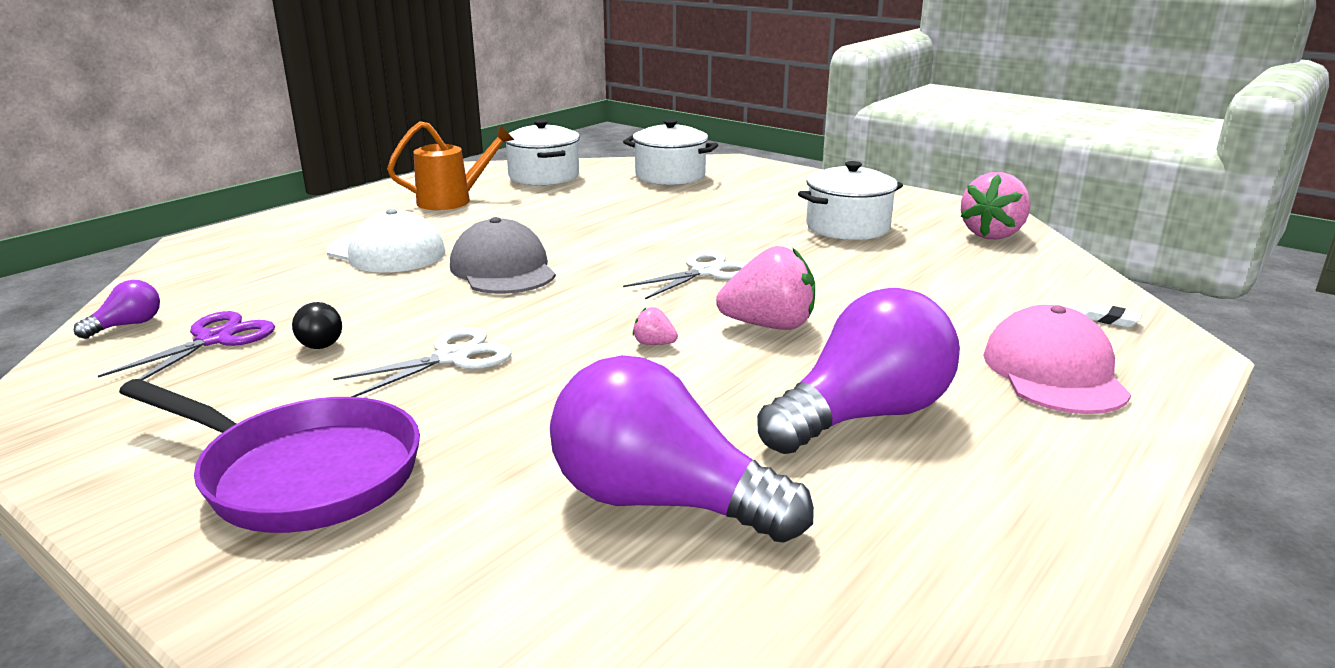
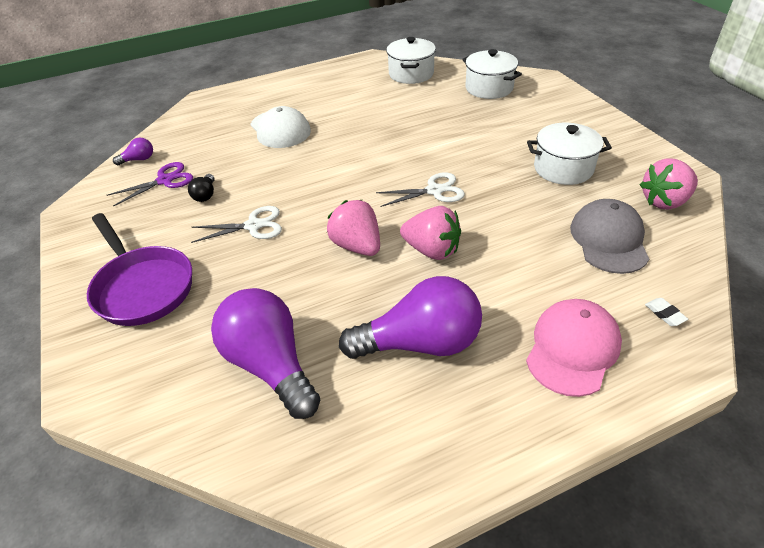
camera: 30 degrees right, 20 degrees up
orange watering can [387,121,514,210] -> none
grey cap [450,217,556,294] -> grey cap moved to [570,199,649,274]
pink strawberry [633,307,678,345] -> pink strawberry [327,200,380,256], size x2.24

